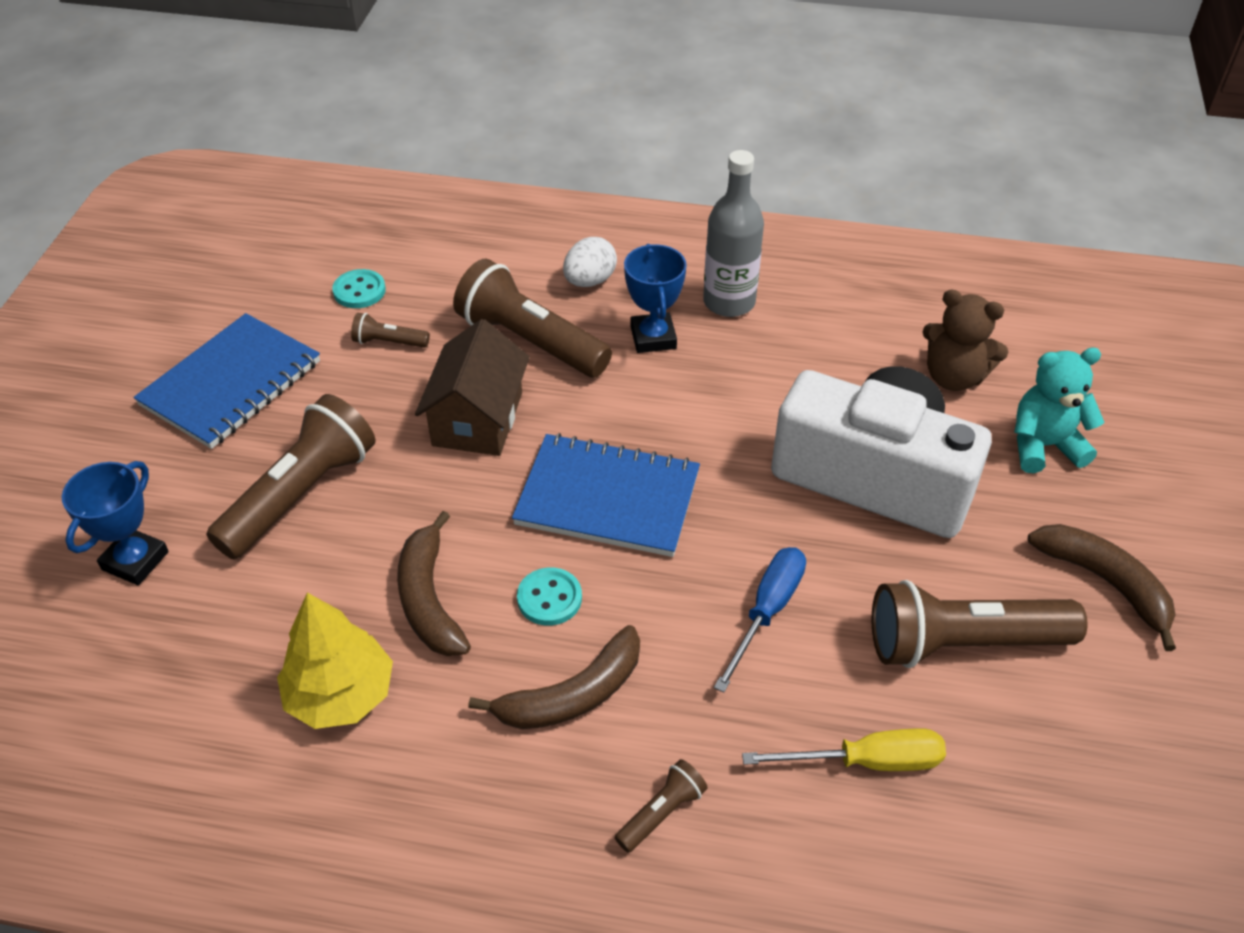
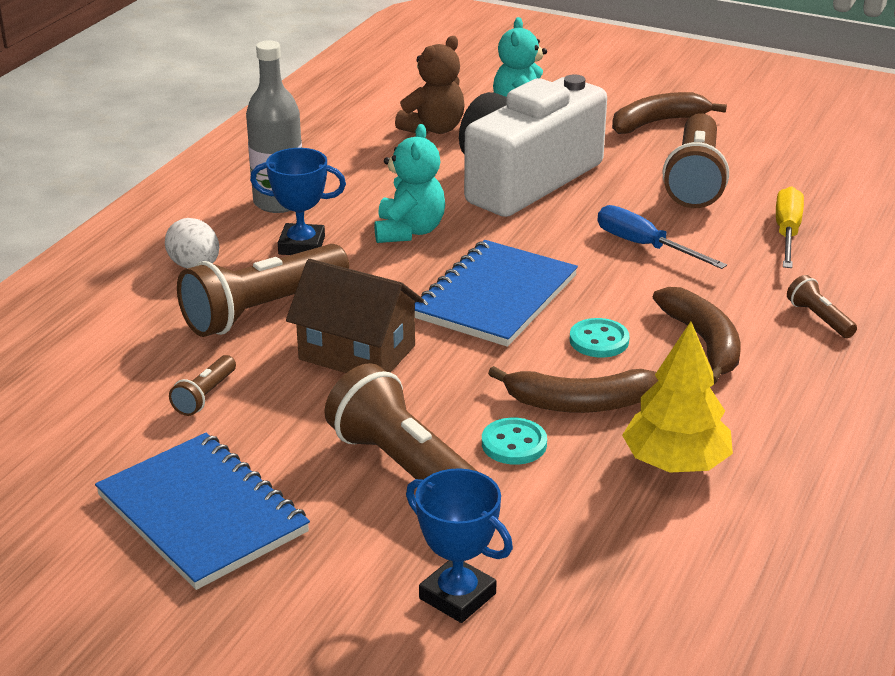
camera: 75 degrees left, 15 degrees down
turquoise button [332,269,386,308] -> turquoise button moved to [482,418,547,465]
none -> turquoise teddy bear [374,124,445,243]

